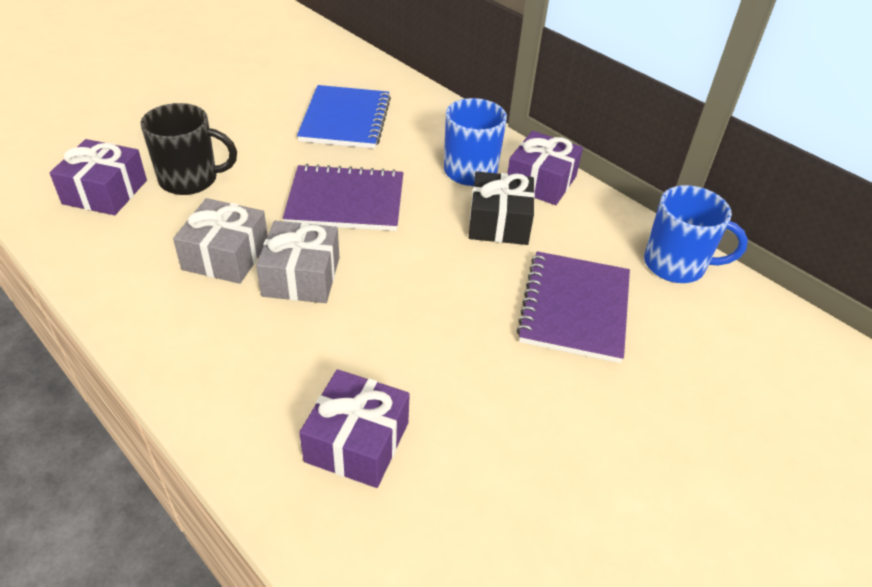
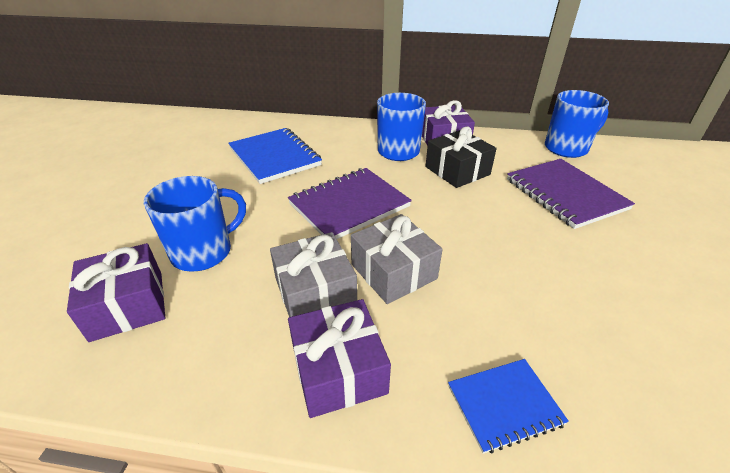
camera: 35 degrees left, 5 degrees down
black mug [140,103,237,195] -> blue mug [144,176,246,271]
purple gift [299,369,410,488] -> purple gift moved to [288,299,391,418]
none -> blue notebook [448,359,569,454]

